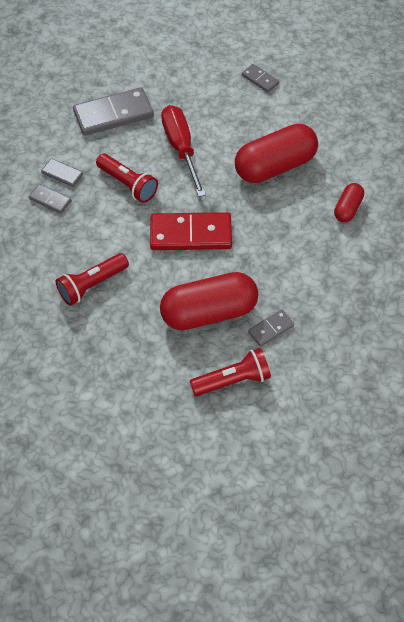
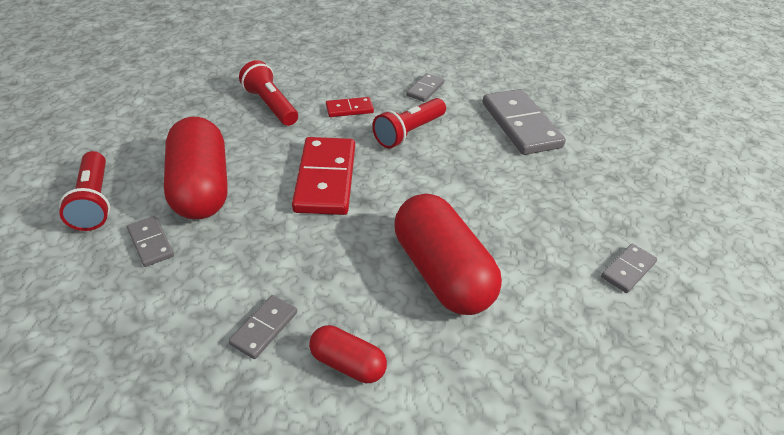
camera: 90 degrees right, 15 degrees down
grey domino [29,184,72,214] -> grey domino moved to [229,295,297,359]
red screwdriver [161,105,206,197] -> none
none -> red domino [326,97,374,117]

